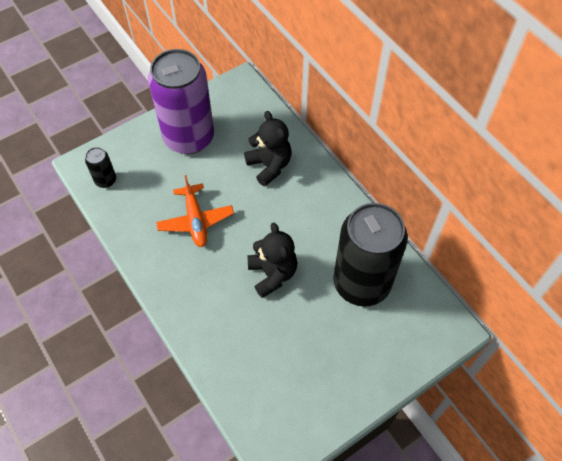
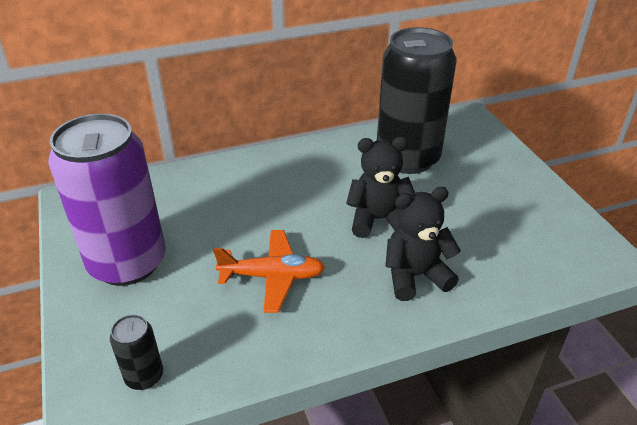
camera: 75 degrees left, 20 degrees down
black teddy bear [244,111,292,186] -> black teddy bear moved to [385,187,461,301]

